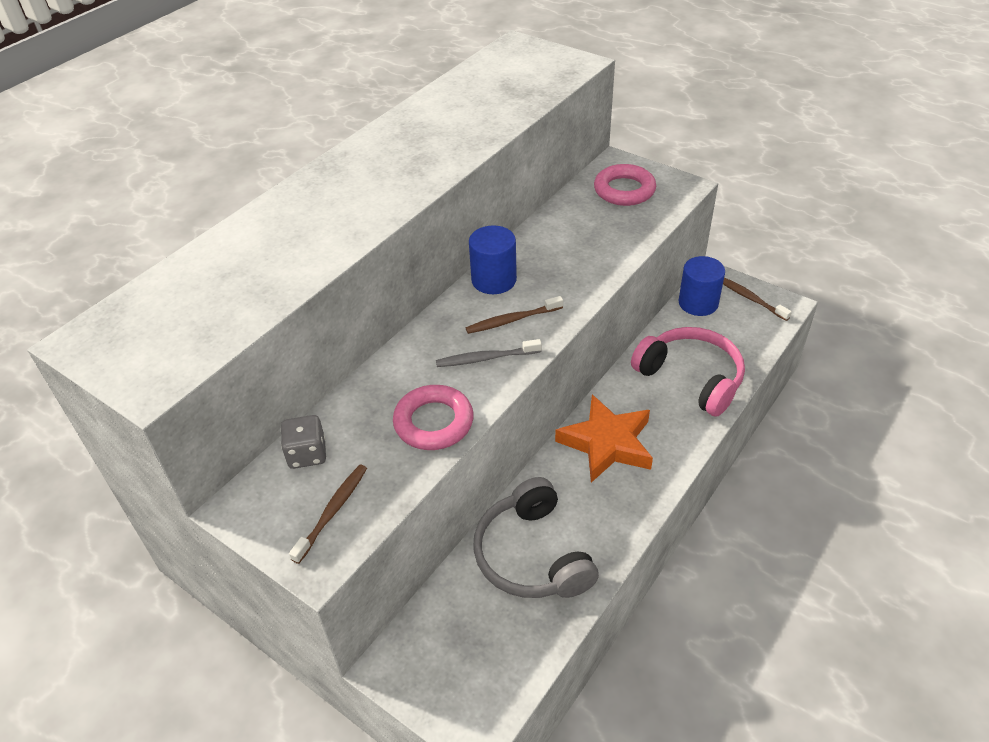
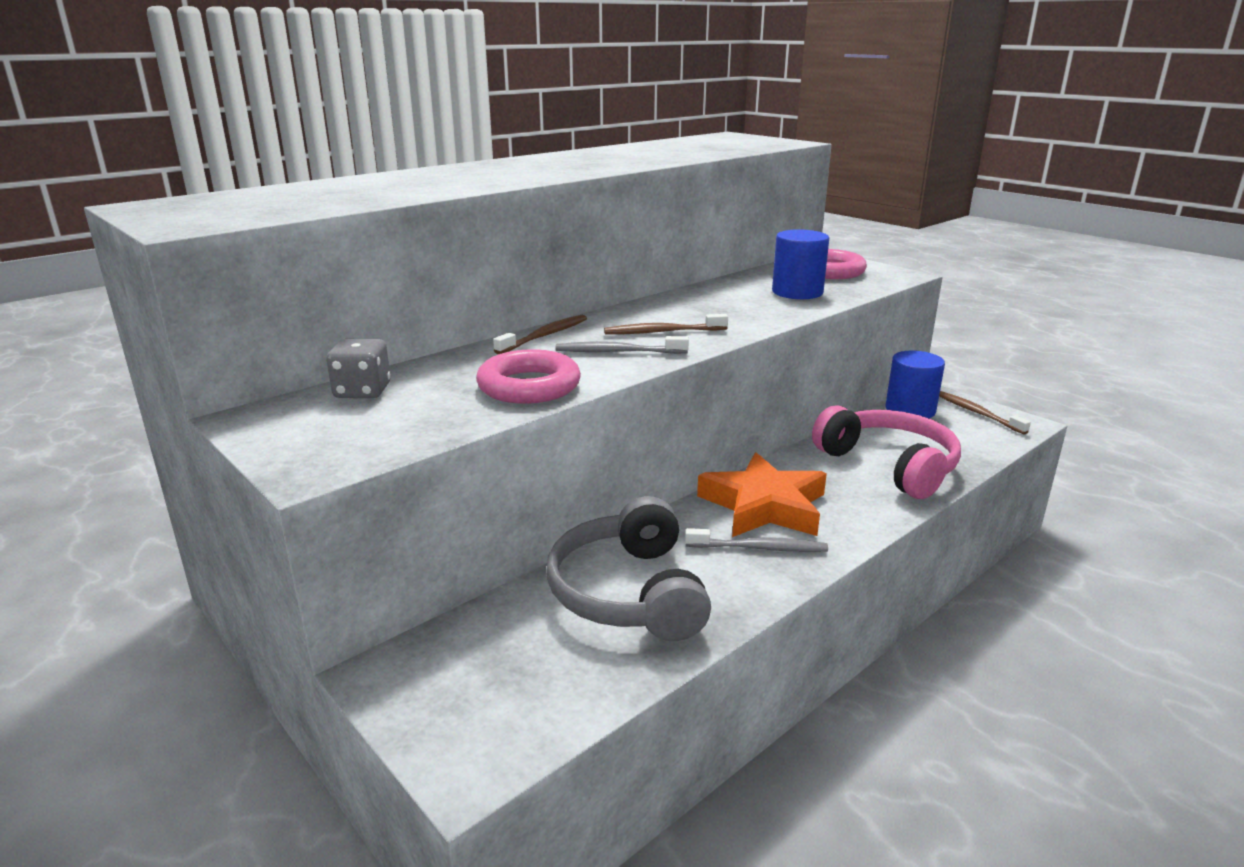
camera: 10 degrees right, 20 degrees down
brown toothbrush [289,465,367,564] -> brown toothbrush moved to [493,315,587,354]
blue cylinder [469,226,517,294] -> blue cylinder moved to [772,229,829,299]
none -> grey toothbrush [685,528,828,552]

